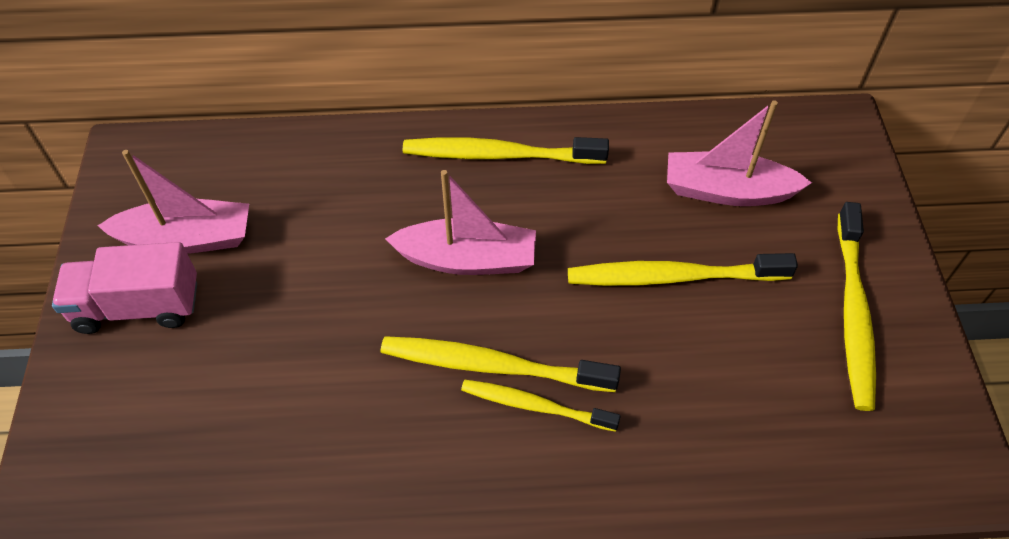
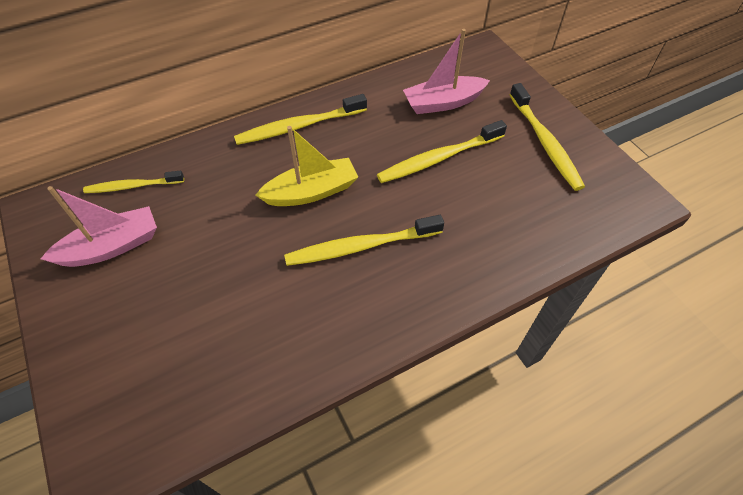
camera: 25 degrees left, 0 degrees up
pink truck [52,242,197,334] -> none
pink boat [385,170,536,275] -> yellow boat [256,126,358,206]
yellow toothbrush [461,380,621,432] -> yellow toothbrush moved to [83,171,184,193]

